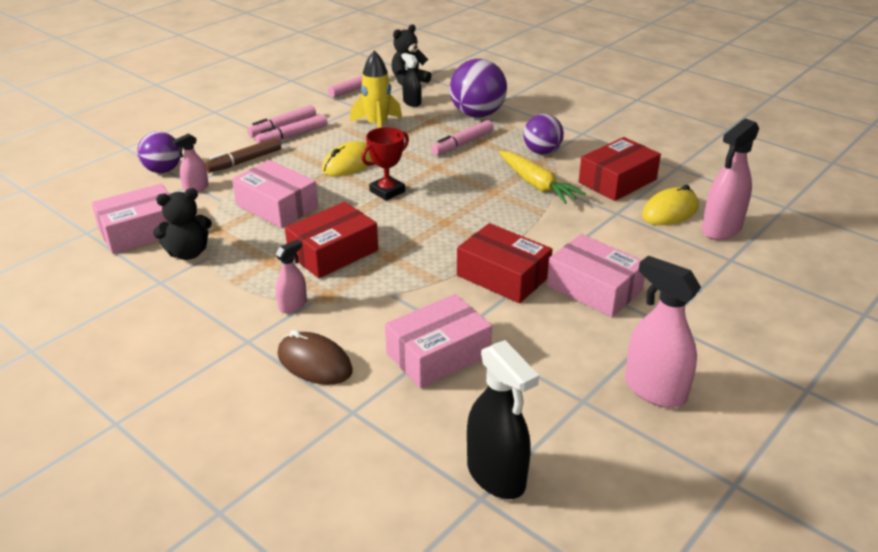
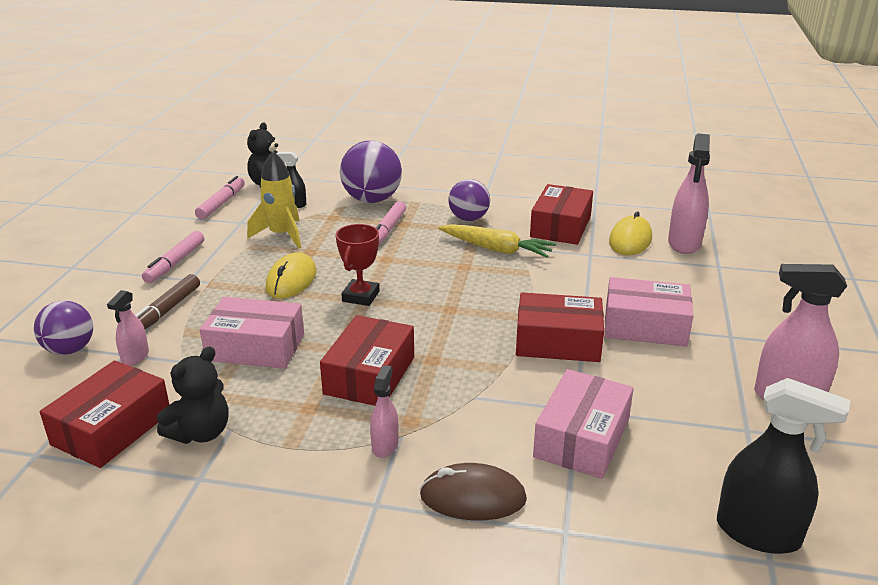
camera: 30 degrees left, 5 degrees down
pink box [92,183,170,254] -> red box [40,360,170,468]
pink marker [255,114,327,144] -> none

